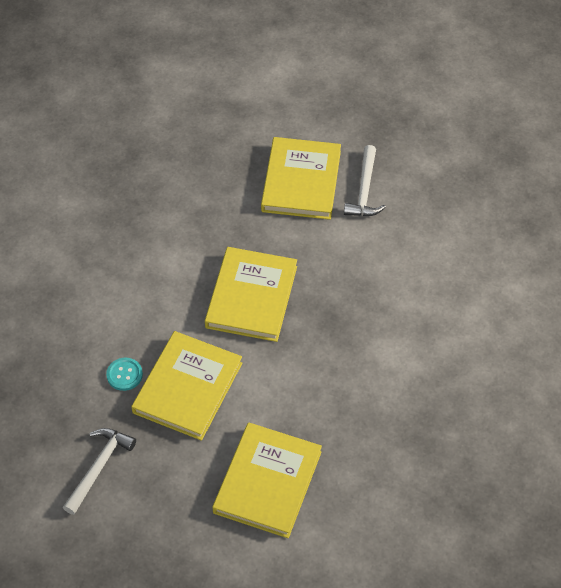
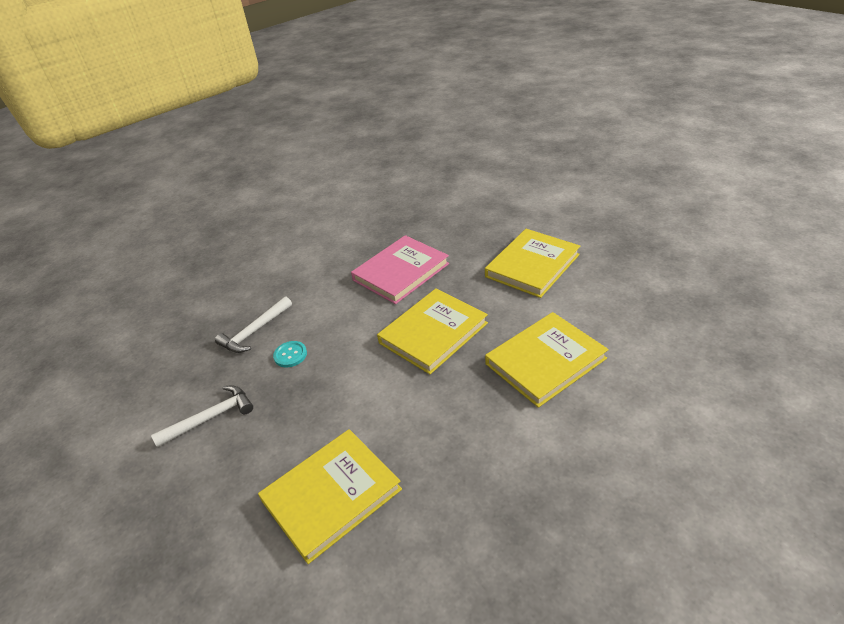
camera: 35 degrees right, 15 degrees down
yellow book [131,331,242,441] -> yellow book moved to [485,312,609,408]
white hammer [344,145,386,216] -> white hammer moved to [215,296,292,353]
none -> pink book [351,235,449,304]

